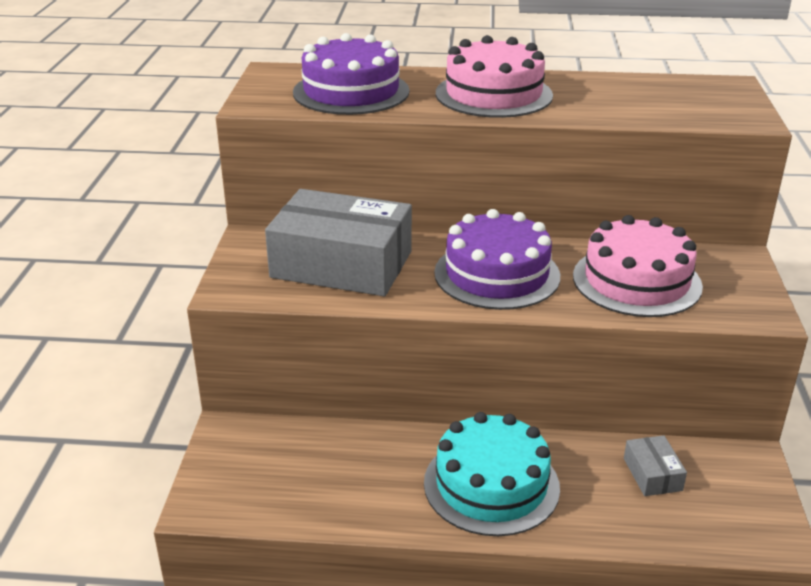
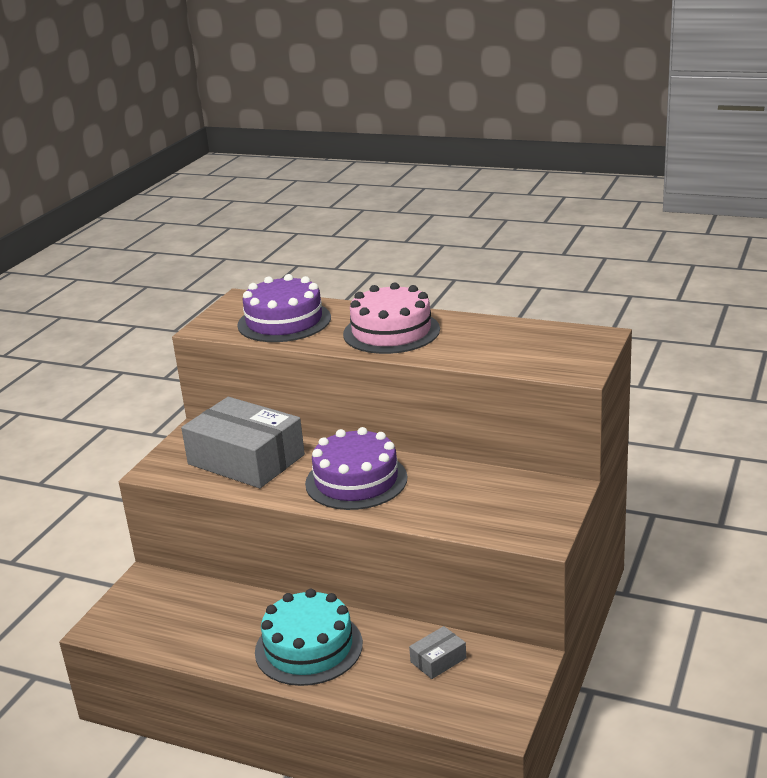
camera: 20 degrees right, 5 degrees down
pink cake [573,215,703,317] -> none
grey box [624,435,687,496] -> grey box turned 45 degrees clockwise [409,626,466,679]

